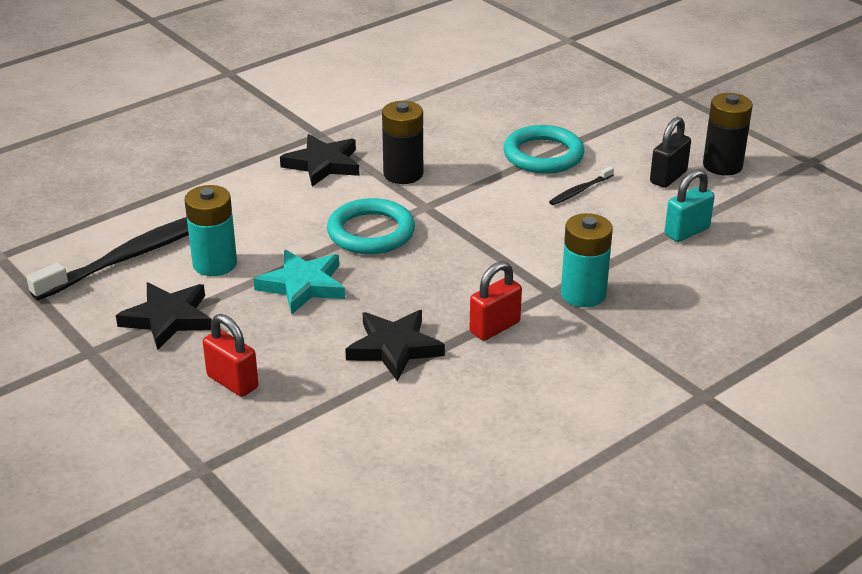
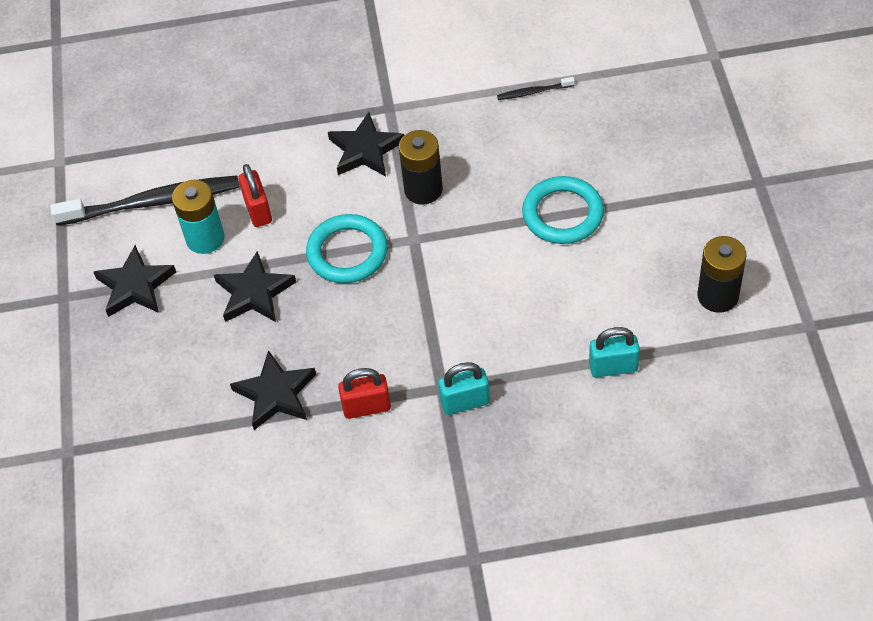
camera: 35 degrees right, 20 degrees up
red padlock [203,314,258,397] -> red padlock moved to [238,164,272,227]
turquoise star [254,250,345,315] -> black star [214,251,296,322]
black toothbrush [549,166,614,205] -> black toothbrush moved to [497,77,575,100]
turquoise battery [561,213,613,307] -> turquoise padlock [438,362,490,415]
black padlock [650,117,691,188] -> none

